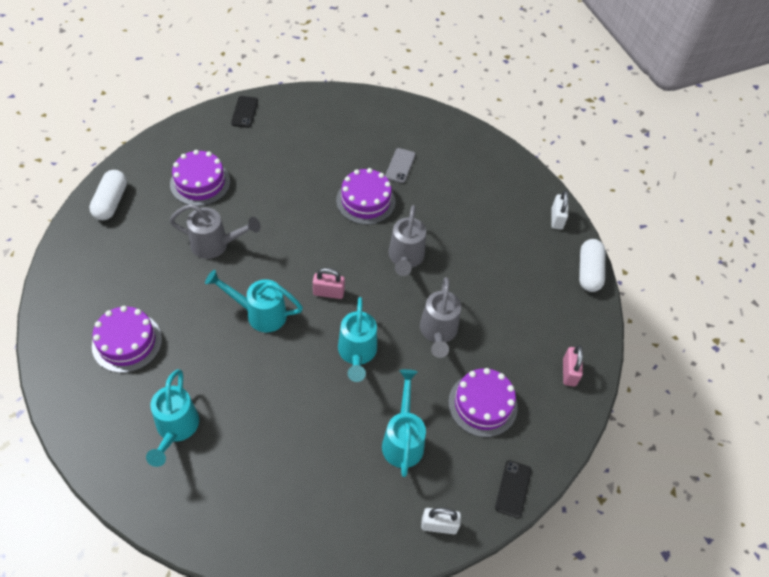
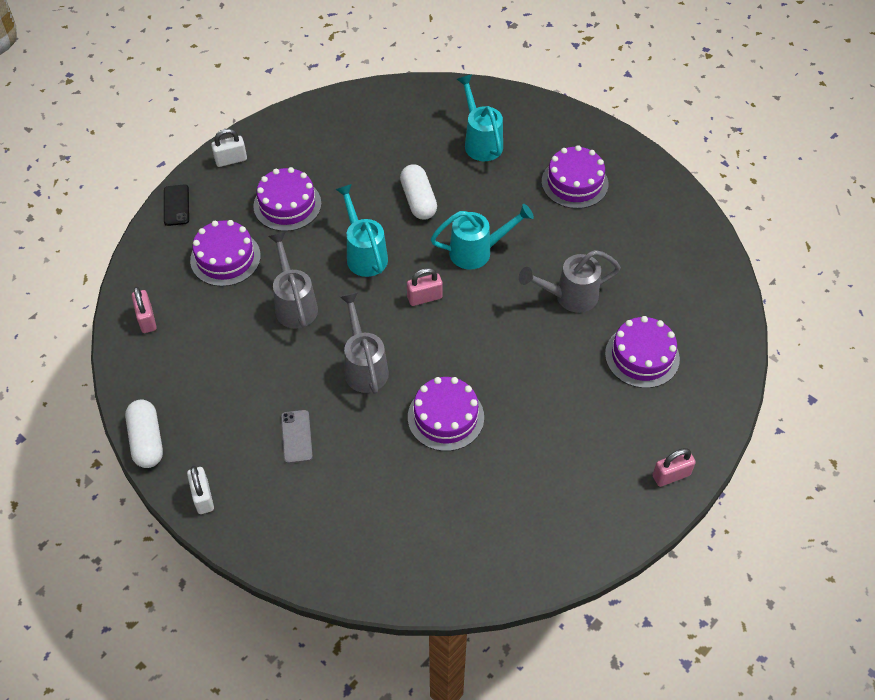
camera: 160 degrees right, 0 degrees up
white capsule [89,170,127,220] -> white capsule moved to [400,164,437,220]
black phone [231,96,258,128] -> pink padlock [652,448,696,487]
turquoise watering can [382,369,426,477] -> purple cake [253,167,321,231]
grey phone [385,148,416,183] -> grey phone moved to [281,410,313,463]

